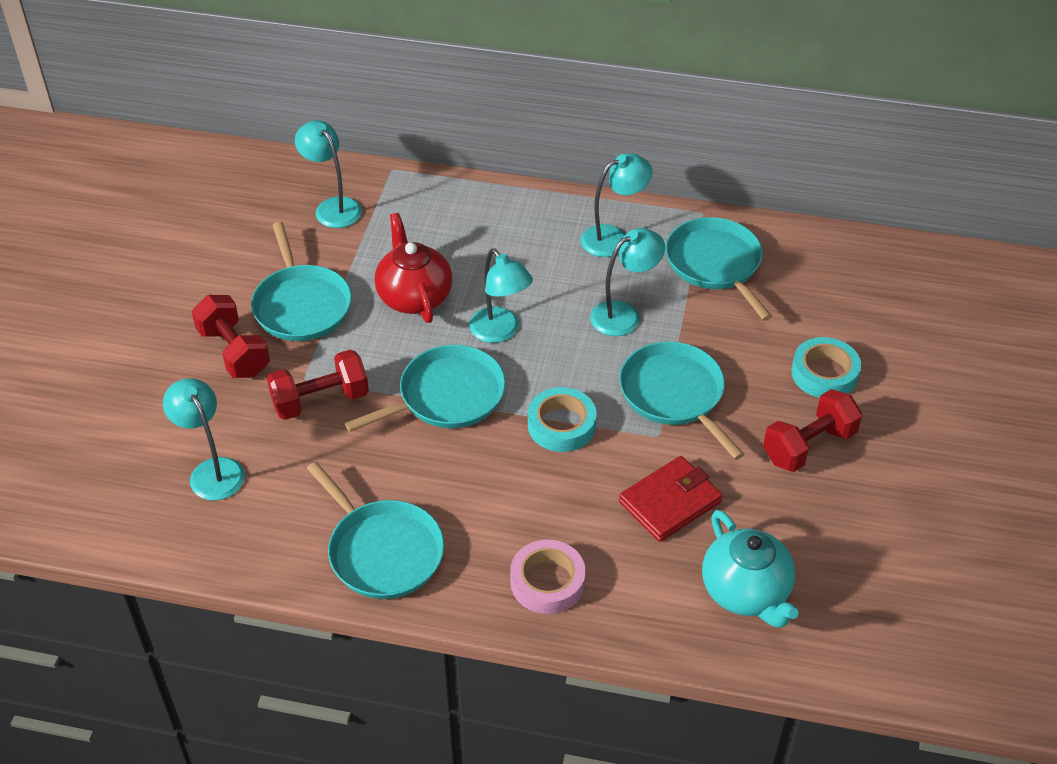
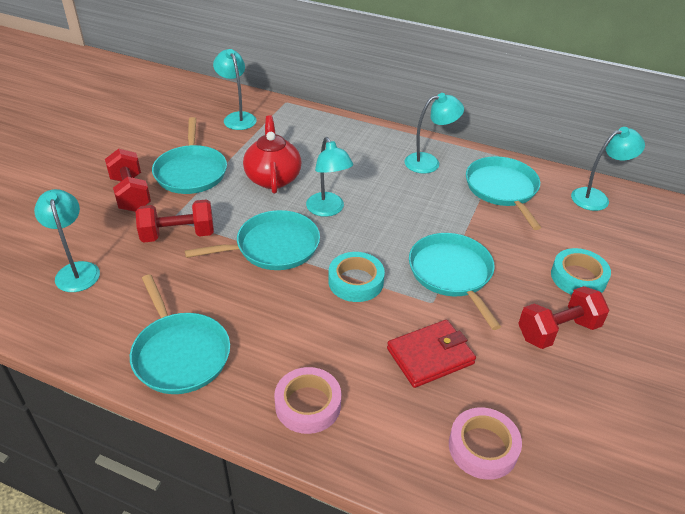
camera: 10 degrees right, 5 degrees down
turquoise lamp [590,228,665,336] -> turquoise lamp moved to [571,127,645,211]
turquoise teapot [702,510,799,628] -> pink tape [449,407,522,480]

